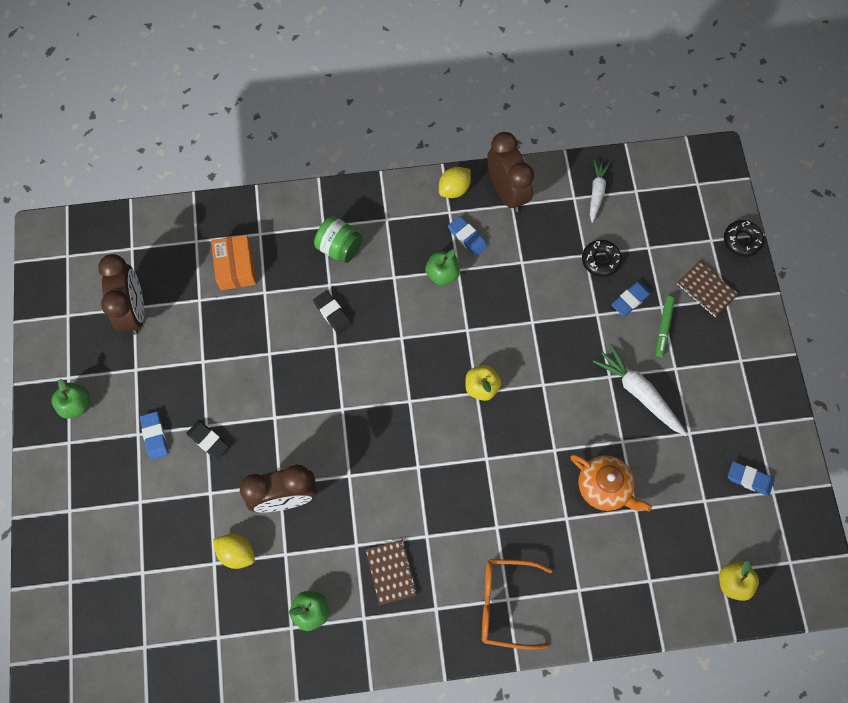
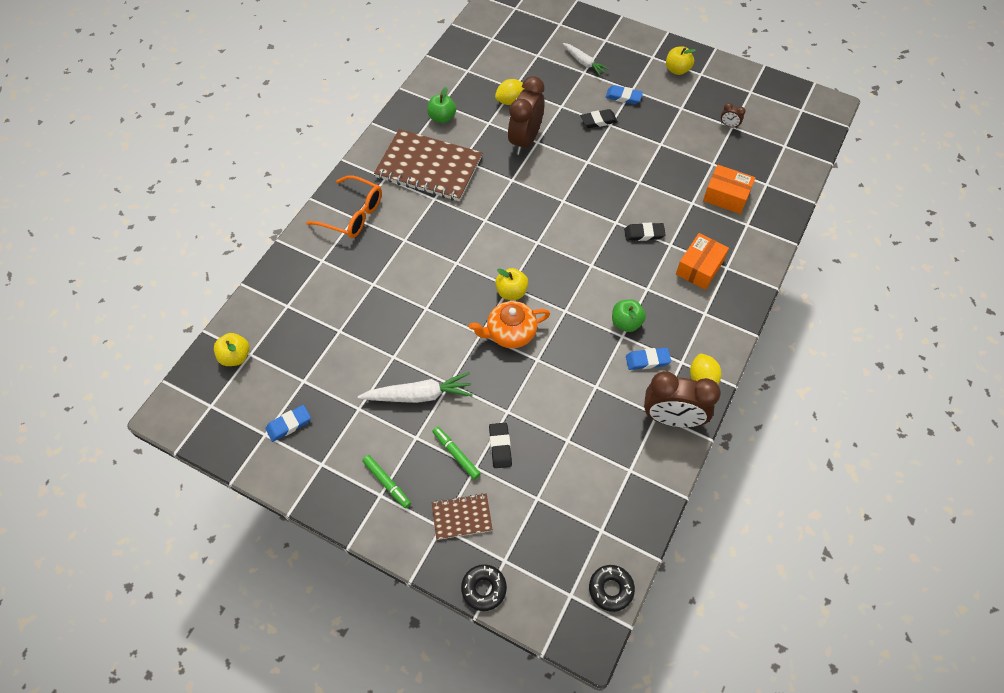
camera: 125 degrees right, 10 degrees down
green apple [51,379,89,419] -> yellow apple [666,47,696,75]
brown clock [98,254,144,335] -> brown clock [721,103,745,128], size x0.40
green jar [314,216,363,263] -> orange box [676,233,729,290]
brown notebook [366,540,417,605] -> brown notebook [374,129,482,201], size x2.06
orange glasses [482,559,552,650] -> orange glasses turned 75 degrees clockwise [306,175,382,238]
orange teapot [571,455,652,511] -> orange teapot moved to [469,301,550,348]
black donut [582,240,622,277] -> black donut moved to [589,565,635,612]
white carrot [590,160,610,223] -> white carrot moved to [563,43,609,76]
blue eraser [611,281,652,316] -> black eraser [489,423,512,468]
none -> green marker [362,455,411,509]

